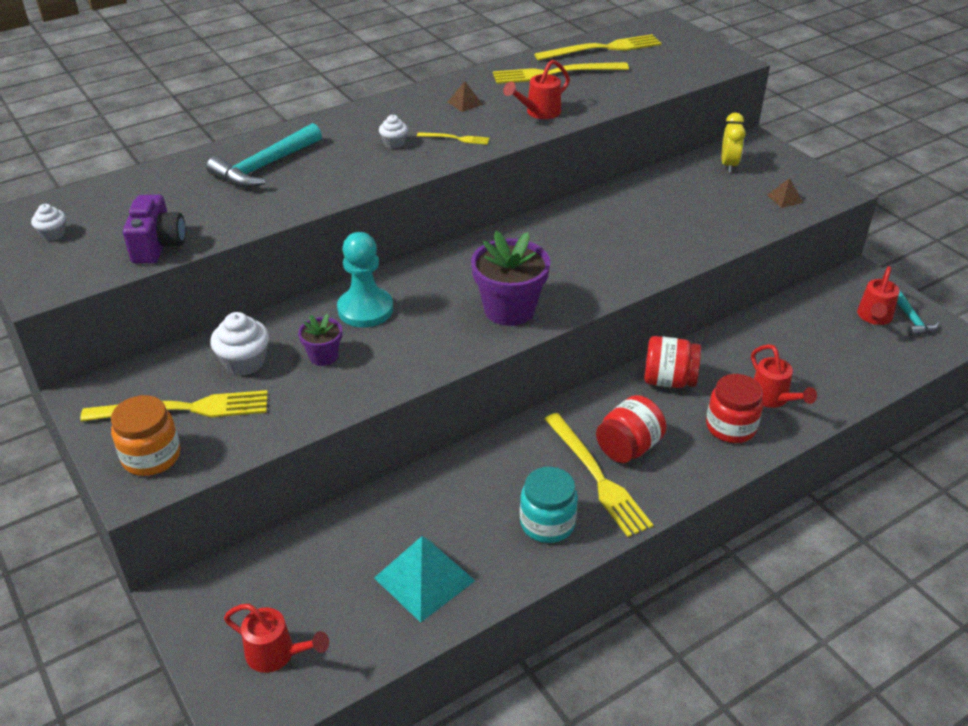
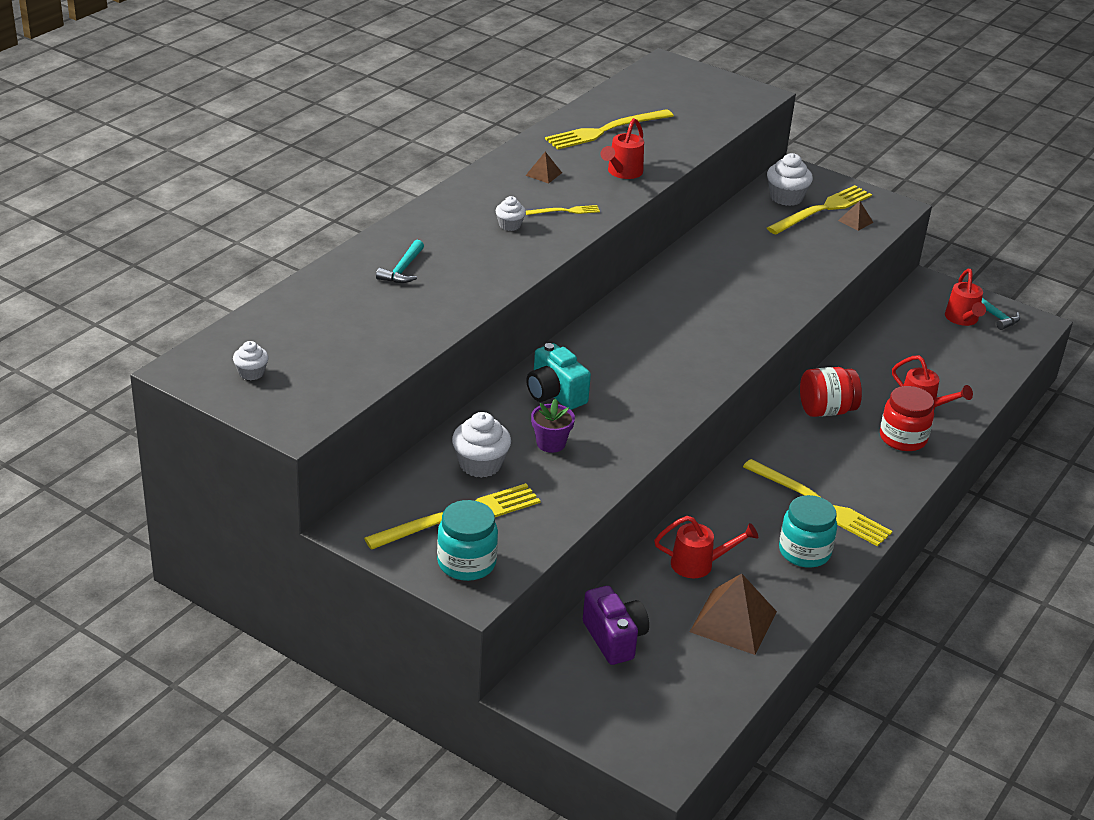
camera: 25 degrees left, 5 degrees down
orange jar [111,395,180,476] -> turquoise jar [437,500,498,581]
purple camera [123,195,186,263] -> purple camera moved to [583,586,649,665]
turquoise hammer [206,123,322,188] -> turquoise hammer [376,240,424,283], size x0.57
red watering can [224,604,329,673] -> red watering can moved to [654,516,758,578]
turquoise pawn [337,232,393,327] -> turquoise camera [526,343,591,410]
turquoise pyramid [374,536,475,623] -> brown pyramid [690,573,777,655]
purple flower pot [471,231,550,326] -> none
yellow fork [534,34,662,61] -> yellow fork moved to [767,185,872,235]
red jar [596,395,667,463] -> none
yellow clock [722,113,746,173] -> white cupcake [767,153,813,206]

